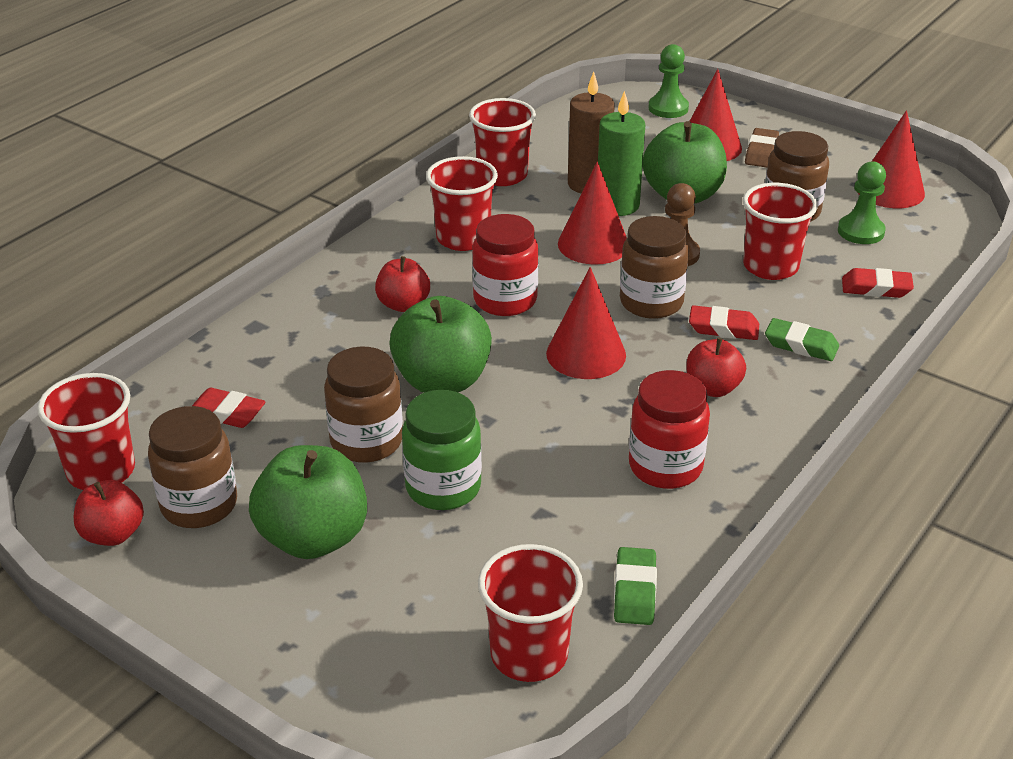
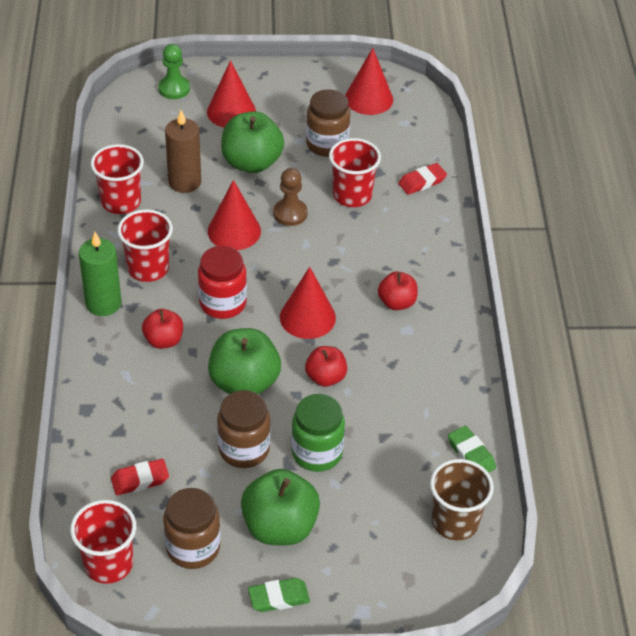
camera: 40 degrees left, 10 degrees up
red apple [74,480,144,546] -> red apple moved to [305,346,347,387]
red cup [478,544,583,682] -> brown cup [430,459,494,540]
green candle [598,91,645,216] -> green candle moved to [79,232,121,316]
brown jar [620,216,689,319] -> none
red jar [629,370,710,489] -> none
red eraser [689,305,759,340] -> none
brown eraser [745,128,779,168] -> none
green eraser [765,318,839,361] -> green eraser moved to [248,578,310,612]
green pawn [838,161,886,244] -> none

